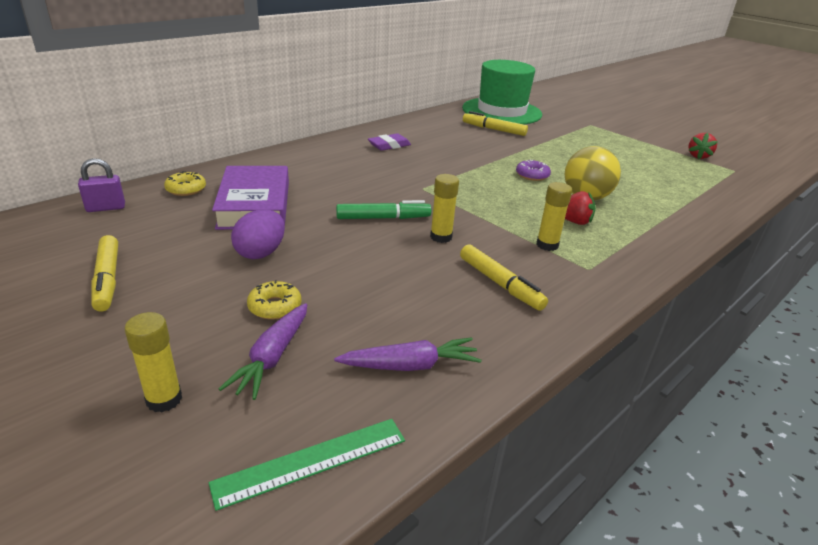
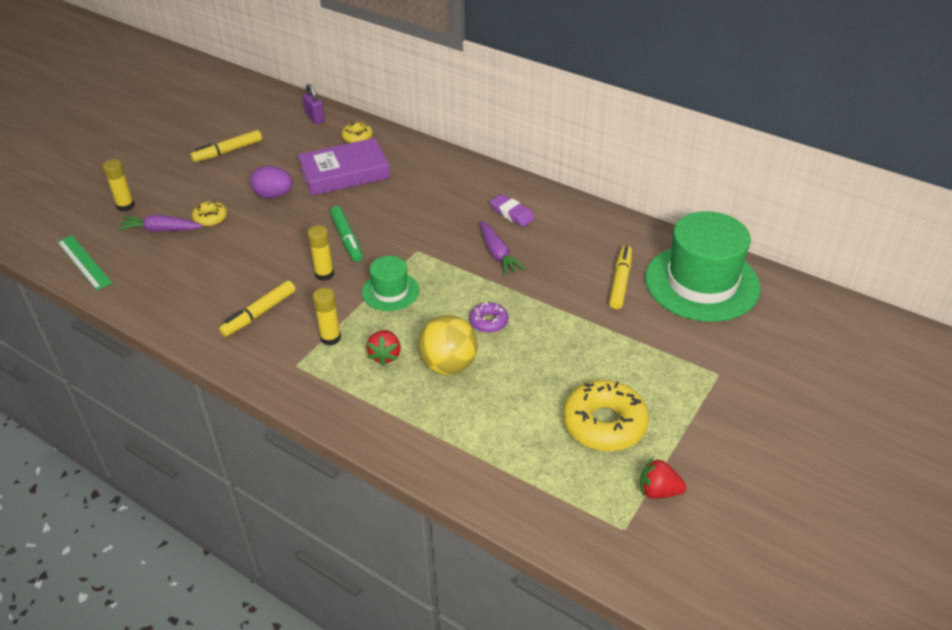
camera: 80 degrees right, 10 degrees up
purple carrot [334,337,482,371] -> purple carrot moved to [480,221,527,276]
none -> green hat [362,256,419,311]
none -> yellow donut [563,380,649,451]

